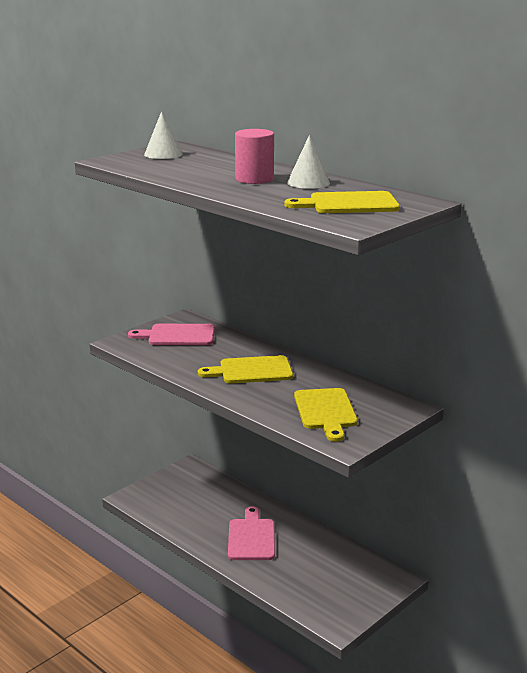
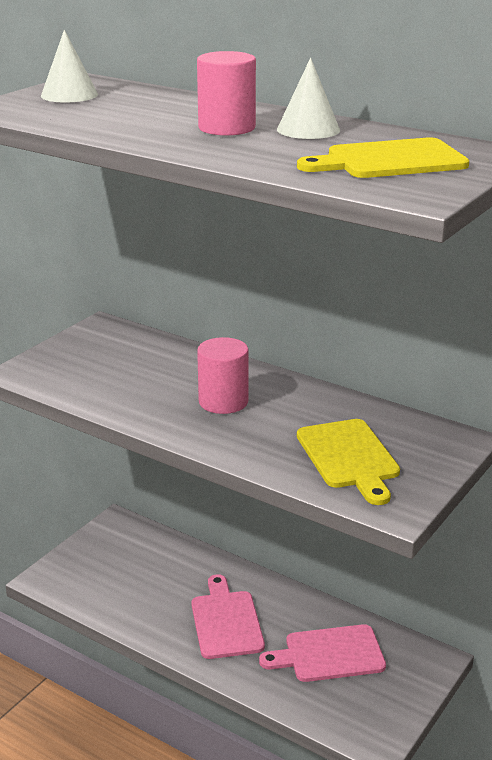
camera: 10 degrees left, 5 degrees up
pink cutting board [128,324,215,345] -> pink cutting board moved to [259,624,386,682]
yellow cutting board [198,355,293,384] -> pink cylinder [197,337,249,414]

